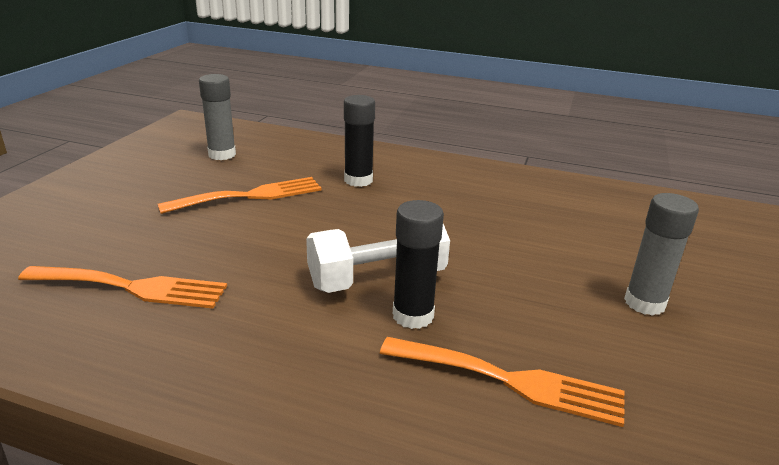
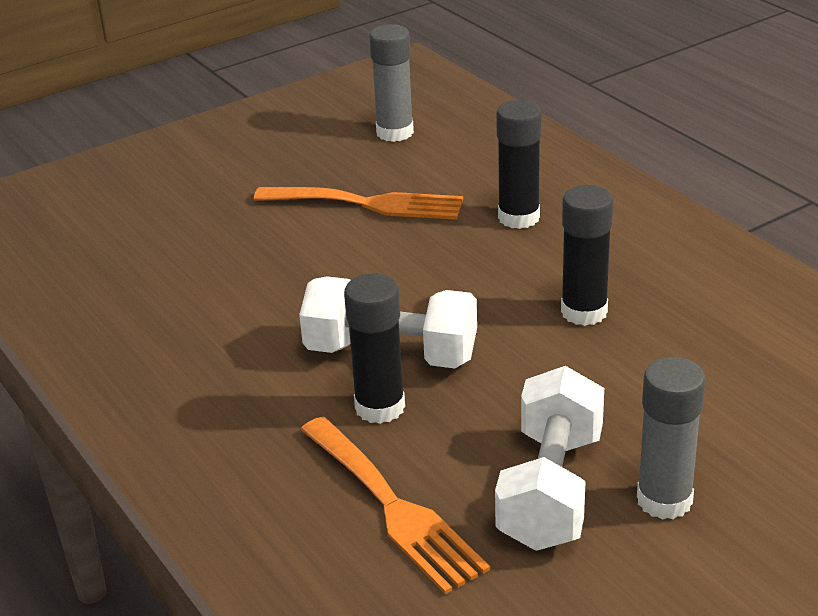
camera: 40 degrees right, 5 degrees up
orange fork [18,266,227,309] -> none
none -> white dumbbell [495,366,604,551]
none -> black glue stick [561,185,613,326]

